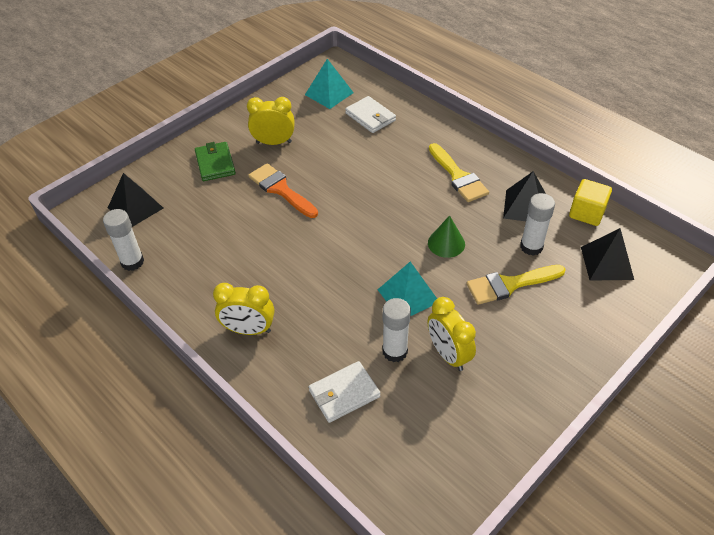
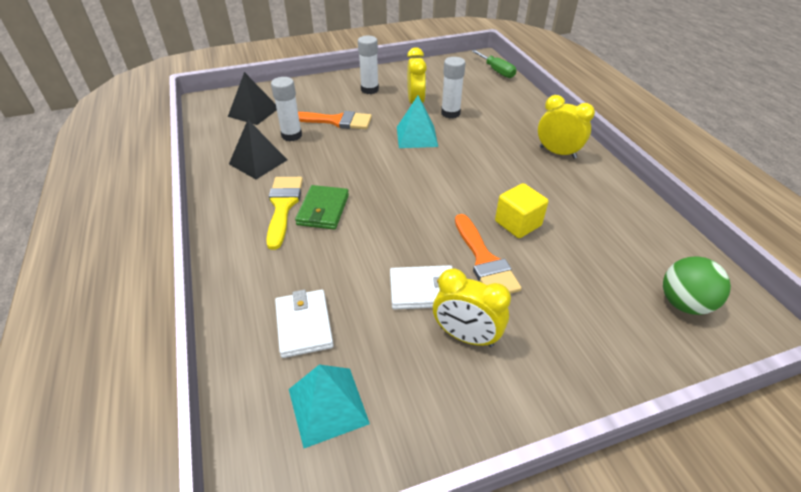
camera: 155 degrees left, 5 degrees down
white glue stick [103,209,144,271] -> white glue stick moved to [358,36,379,94]
black pyramid [108,173,163,227] -> green ball [663,256,731,315]
green wallet [195,142,236,181] -> green wallet moved to [295,185,349,230]
white wallet [309,361,380,423] -> white wallet moved to [390,265,453,310]
green cone [428,215,465,258] -> none
yellow brush [467,265,566,305] -> orange brush [298,111,372,129]
yellow cube [569,179,612,226] -> yellow cube moved to [495,183,548,238]
none -> green screwdriver [472,50,516,78]

